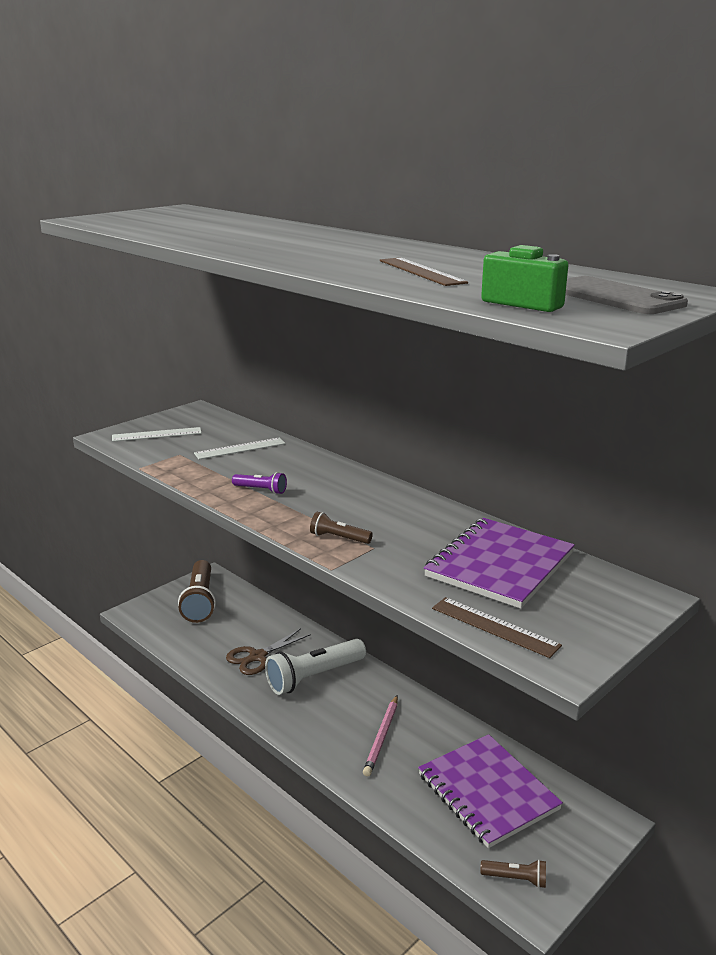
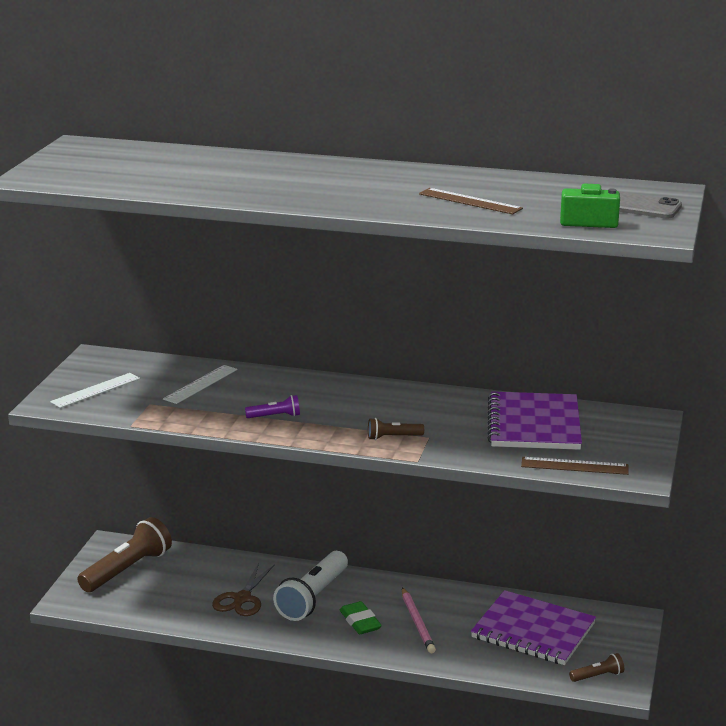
camera: 30 degrees left, 0 degrees up
brown flashlight [178,560,216,623] -> brown flashlight turned 105 degrees counterclockwise [78,517,172,592]
none -> green eraser [340,601,382,634]

